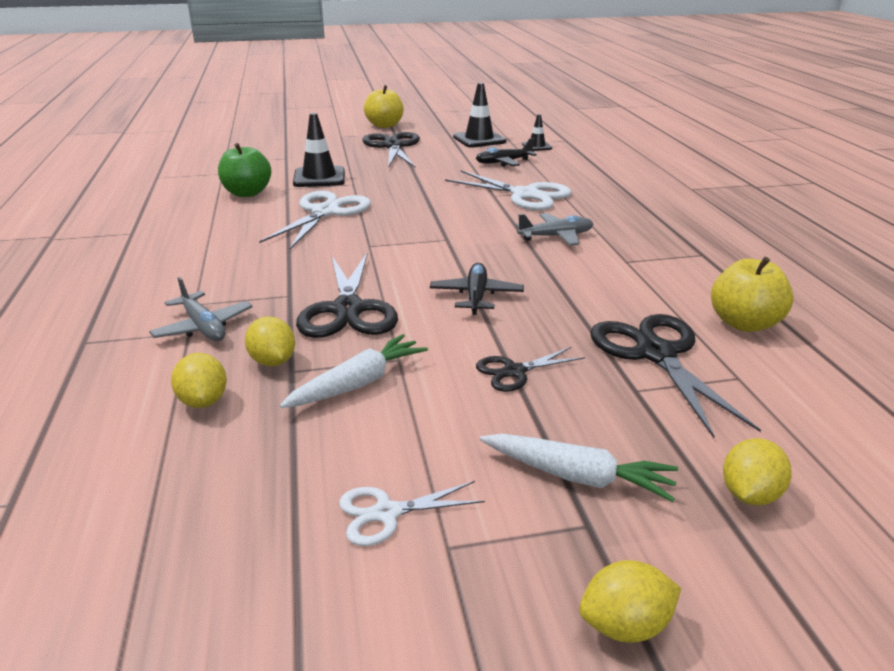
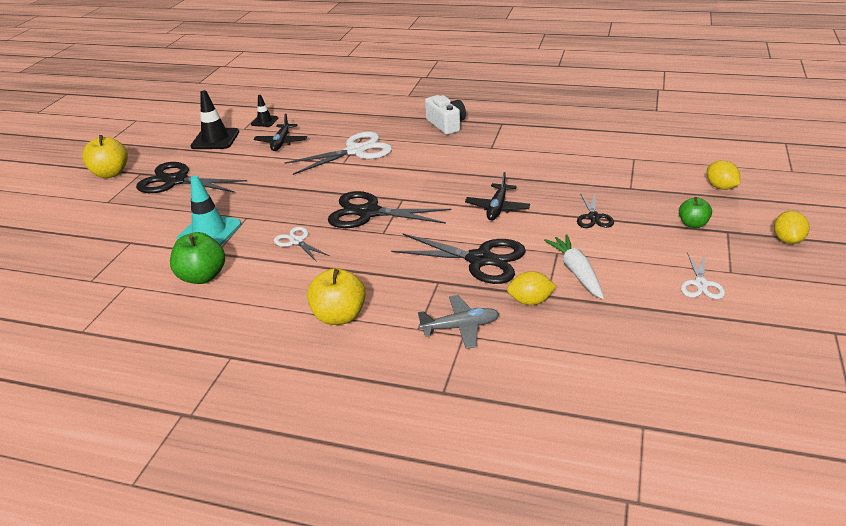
camera: 60 degrees left, 5 degrees up
yellow lemon [171,353,227,408] -> none
white scissors [259,191,371,249] -> white scissors [274,227,330,262], size x0.53
black traffic cone [293,113,345,187] -> turquoise traffic cone [177,175,242,245]
black plane [430,263,524,315] -> black plane turned 105 degrees counterclockwise [465,172,530,220]
white carrot [480,434,678,502] -> green apple [679,197,712,228]
grey plane [516,213,594,246] -> none
black scissors [590,314,761,438] -> black scissors moved to [328,191,451,228]
yellow apple [711,257,794,332] -> yellow apple moved to [307,268,366,325]
none -> white camera [425,95,466,135]

